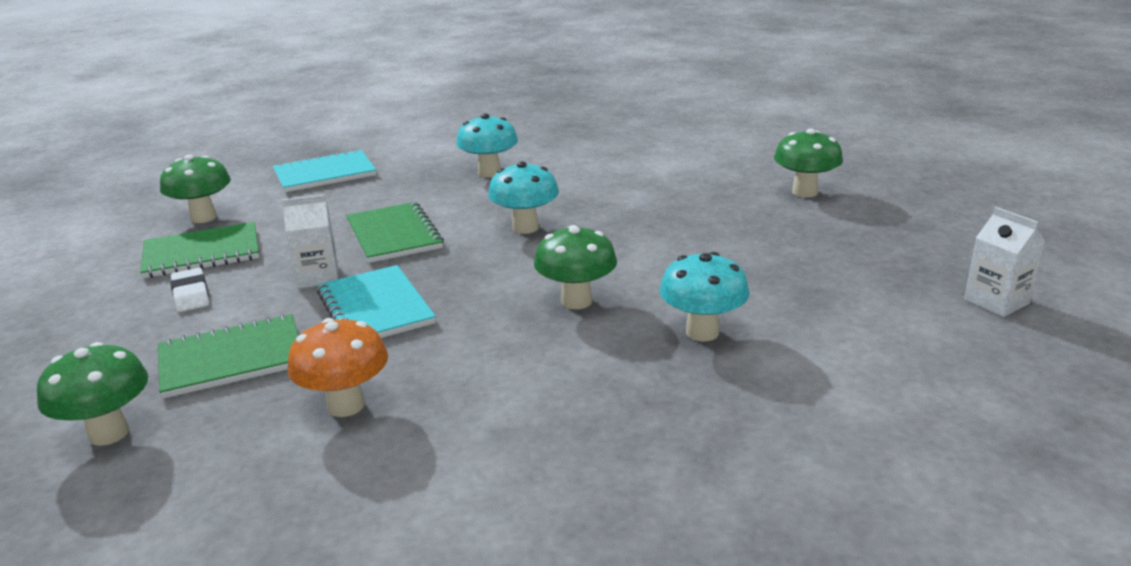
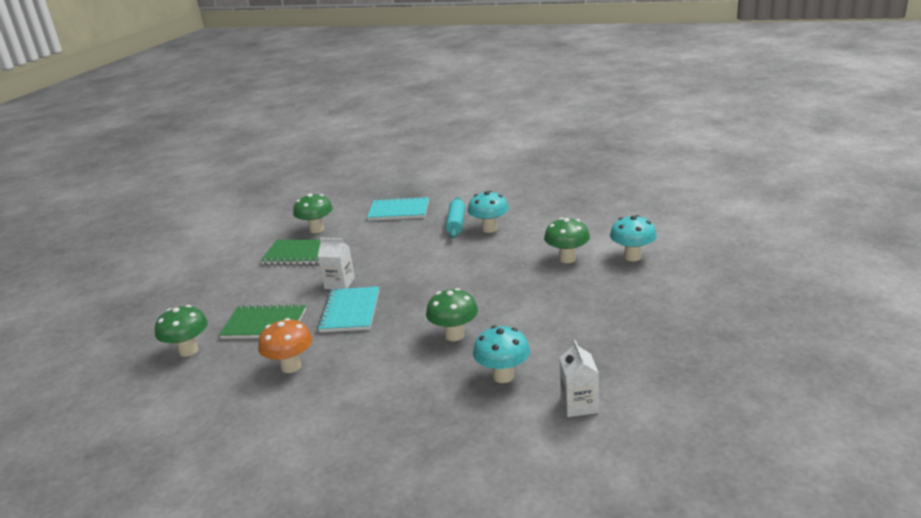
camera: 30 degrees right, 0 degrees up
white eraser [170,268,209,312] -> none
green notebook [346,202,444,263] -> none
turquoise mushroom [488,161,559,234] -> turquoise mushroom moved to [610,215,657,261]
green mushroom [774,129,843,198] -> green mushroom moved to [544,218,590,263]
white carton [964,207,1045,317] -> white carton moved to [560,340,599,417]
none -> turquoise rolling pin [446,197,465,238]

